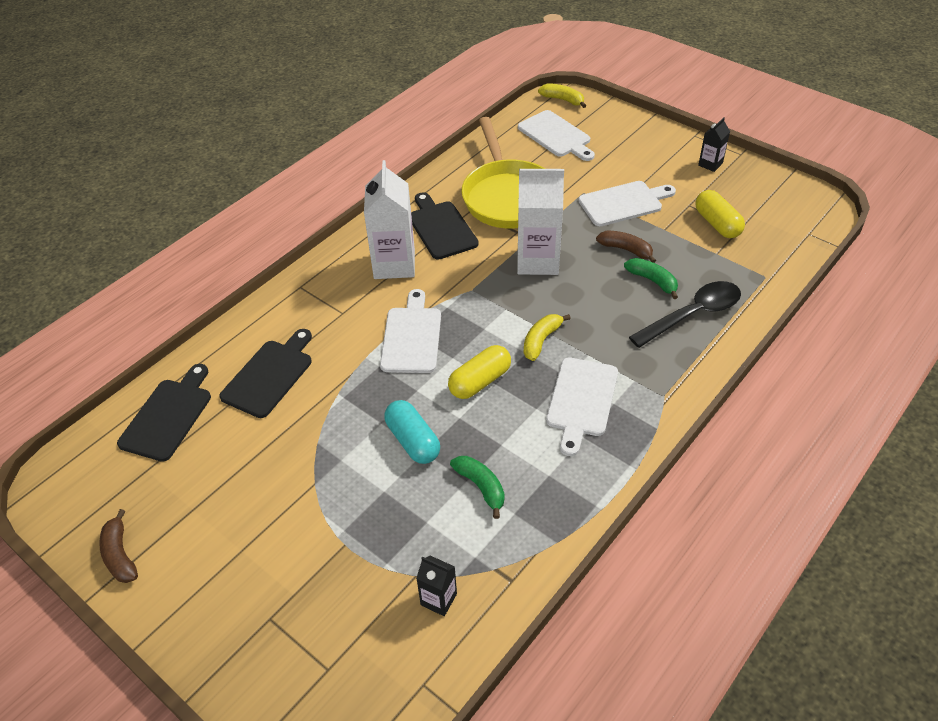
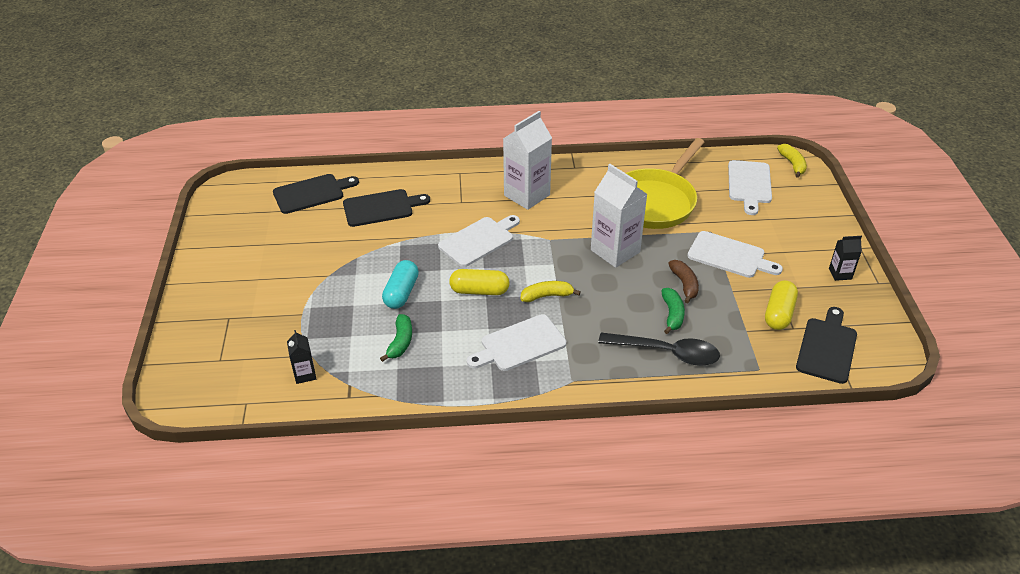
camera: 45 degrees right, 5 degrees down
brown banana [99,509,138,583] -> none
black cutting board [411,192,479,260] -> black cutting board moved to [796,307,857,384]

